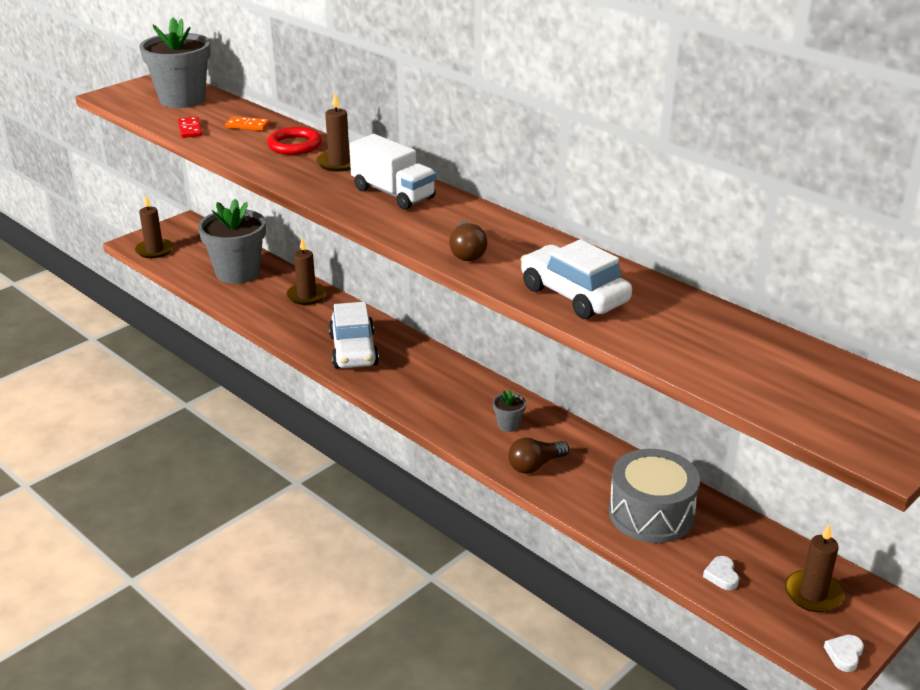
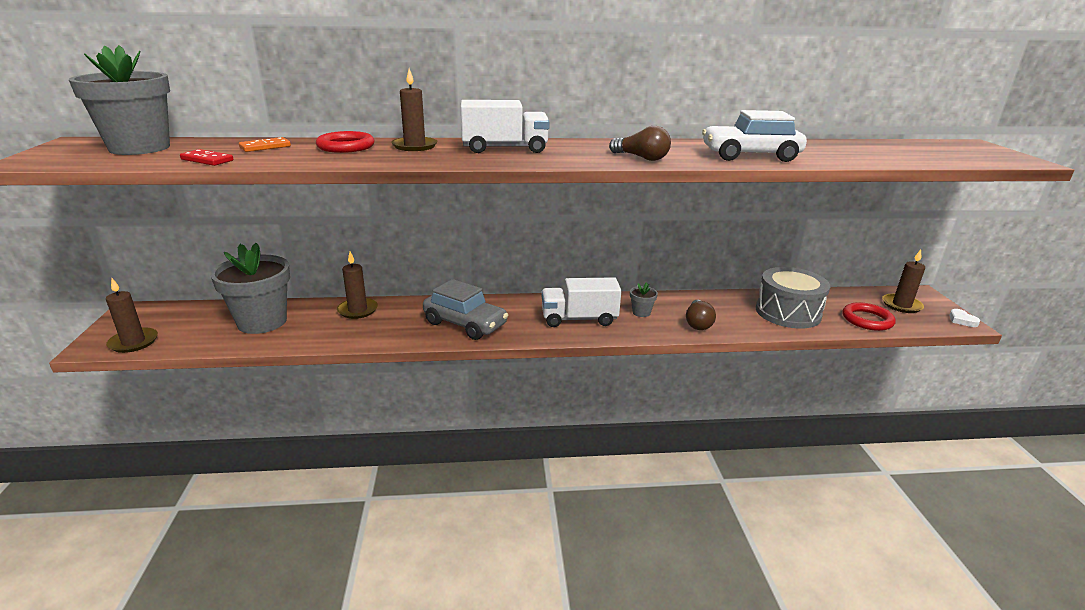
camera: 50 degrees left, 5 degrees down
white car [329,302,379,369] -> grey car [423,279,508,340]
white heart [703,556,739,590] -> red ring [843,302,896,331]
none -> white truck [541,277,622,327]

